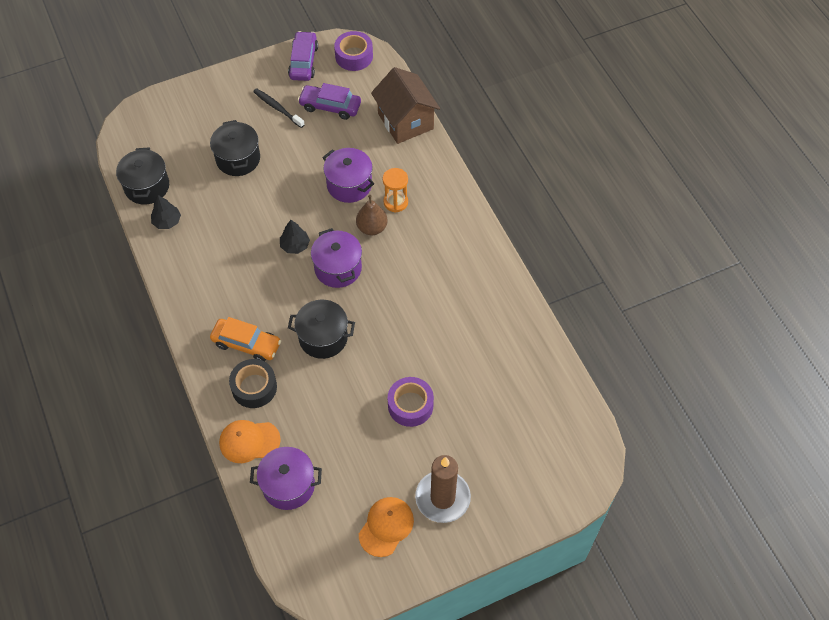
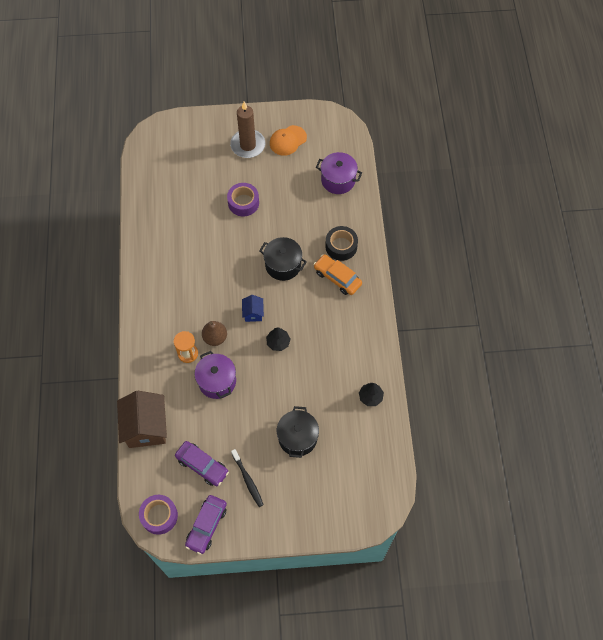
camera: 160 degrees left, 5 degrees up
black pot [116,147,169,205] -> none
orange cap [219,420,281,463] -> none
purple pot [311,228,362,288] -> blue house [242,295,264,322]

